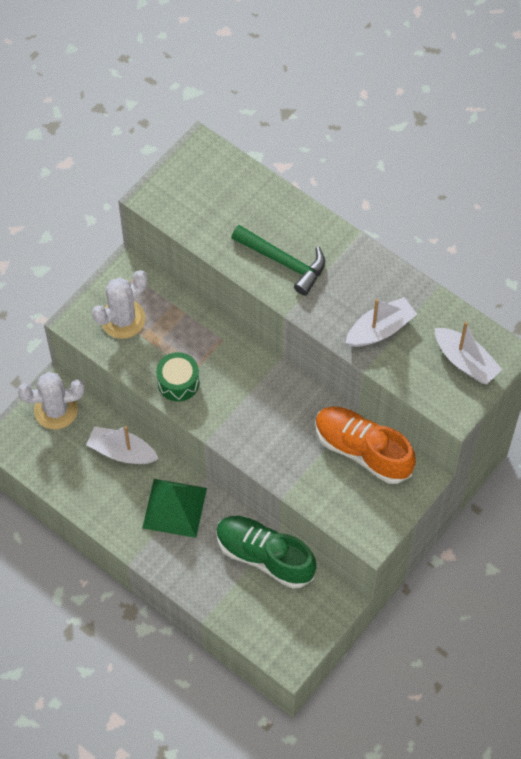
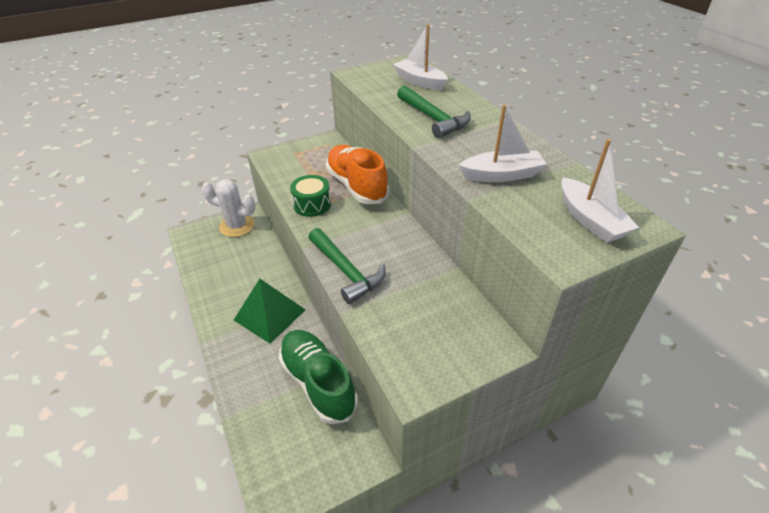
camera: 25 degrees right, 20 degrees down
white boat [86,426,159,464] -> white boat moved to [393,24,448,90]
white cactus [92,270,147,339] -> none
orange shoe [315,406,416,484] -> orange shoe moved to [325,145,389,204]
none -> green hammer [308,228,386,304]

